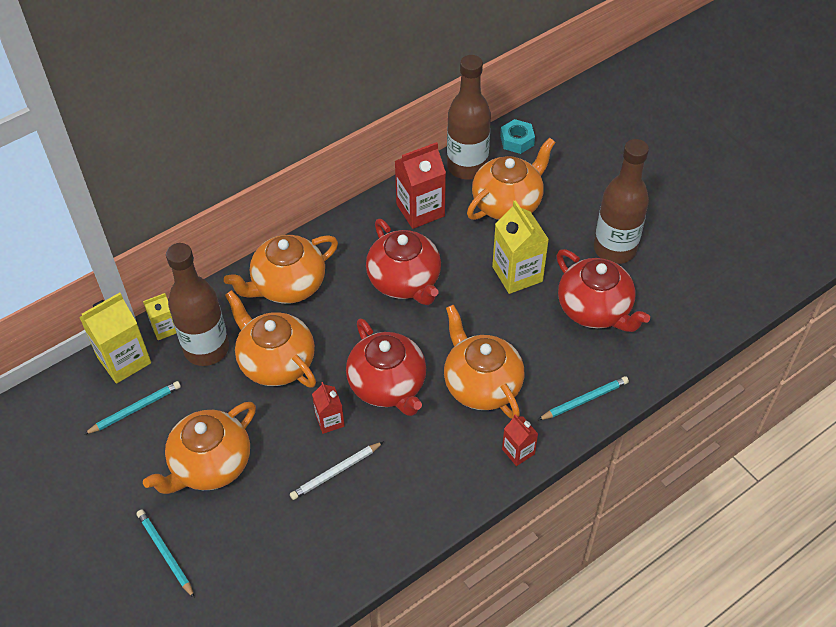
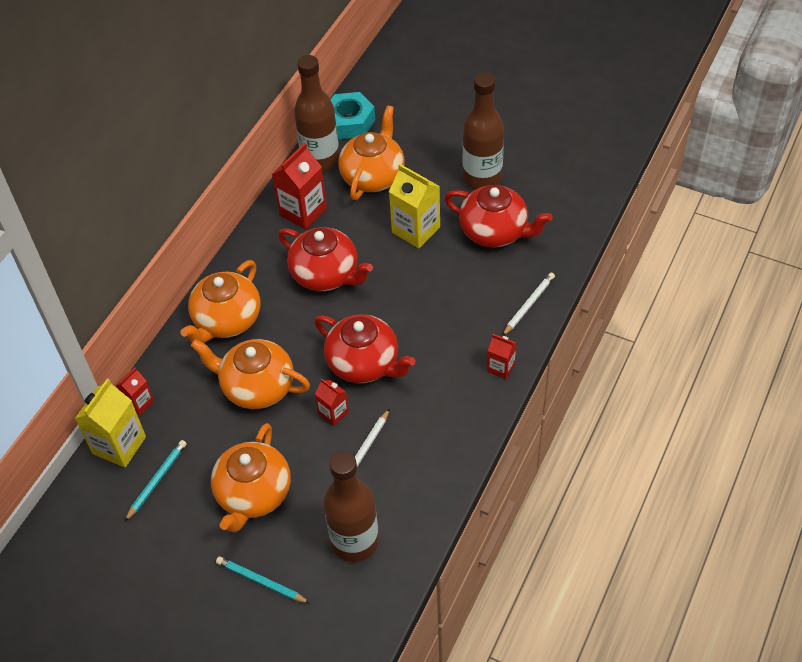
camera: 25 degrees left, 0 degrees up
yellow carton [143,293,176,340] -> red carton [116,367,154,416]
brown bottle [166,243,229,366] -> brown bottle moved to [324,451,379,562]
orange teapot [444,305,524,419] -> none
turquoise nut [500,119,535,154] -> turquoise nut [330,92,375,139], size x1.54
turquoise pencil [538,376,629,420] -> white pencil [502,272,555,336]

